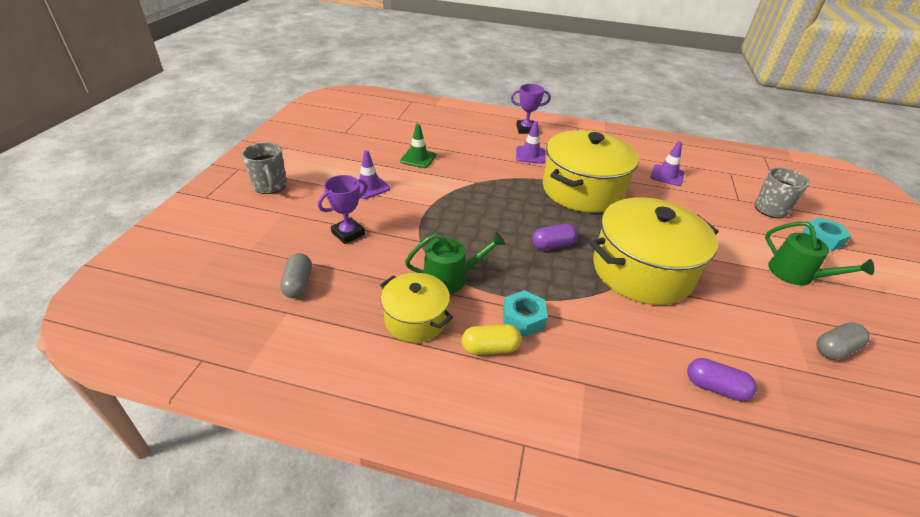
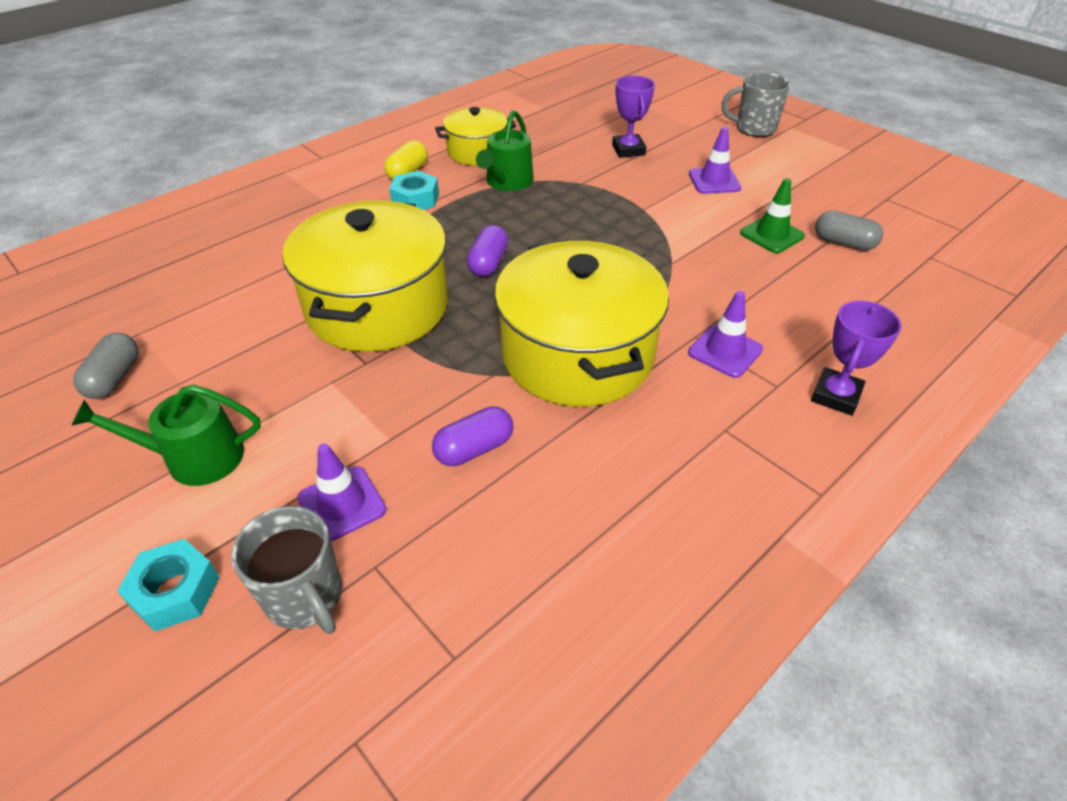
camera: 125 degrees right, 5 degrees up
grey capsule [280,253,312,298] -> grey capsule moved to [815,211,883,251]
purple traffic cone [651,141,684,186] -> purple traffic cone moved to [297,443,386,542]
purple capsule [687,358,757,401] -> purple capsule moved to [432,406,514,466]

